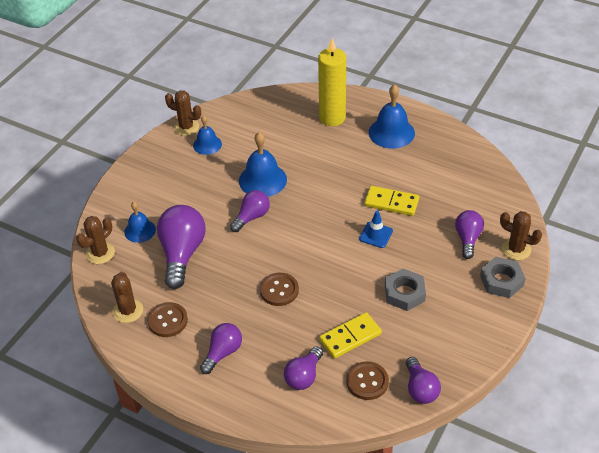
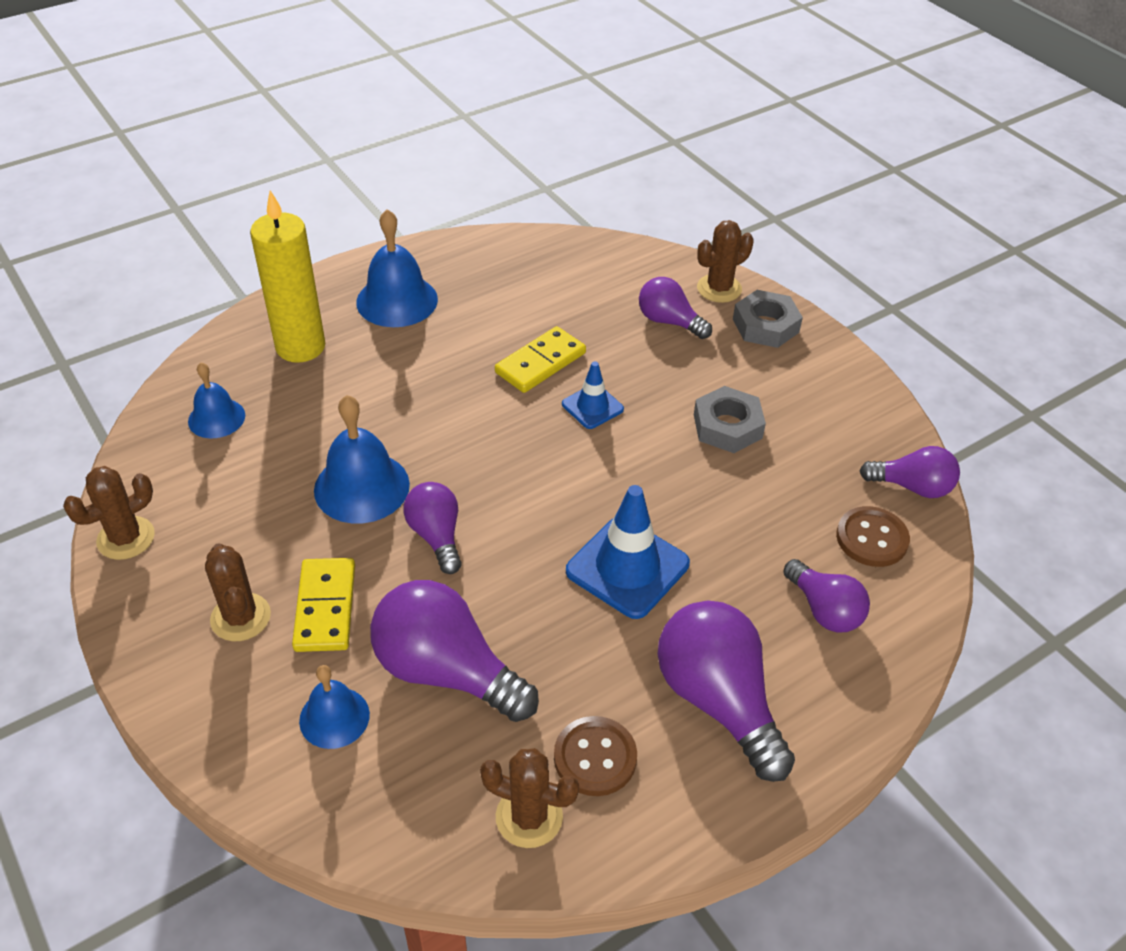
camera: 65 degrees left, 0 degrees up
brown cactus [76,216,115,264] -> brown cactus moved to [205,543,271,641]
blue bell [193,116,222,155] -> blue bell moved to [188,362,245,439]
purple light bulb [200,323,242,374] -> purple light bulb [657,601,795,782], size x1.69
brown button [260,273,299,306] -> blue traffic cone [566,485,690,619]
yellow domino [319,312,382,359] -> yellow domino moved to [292,558,355,652]

